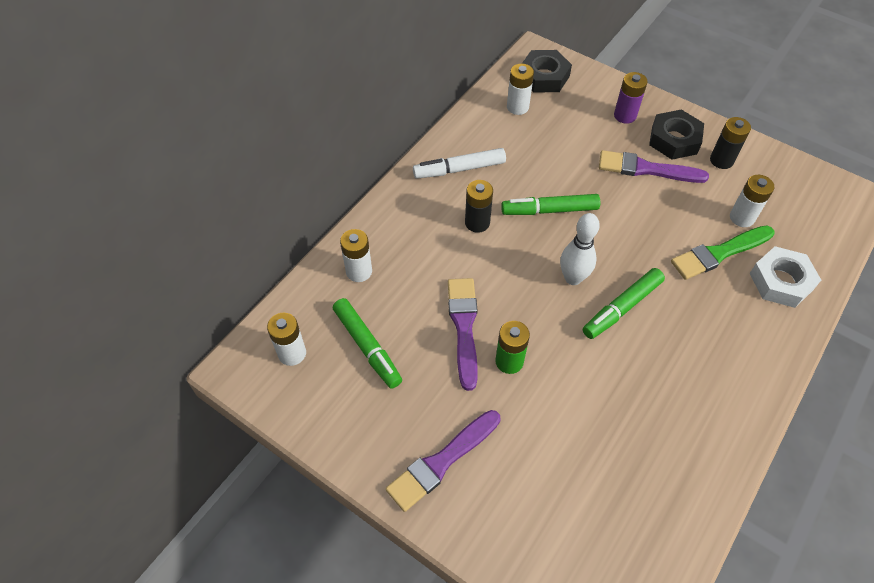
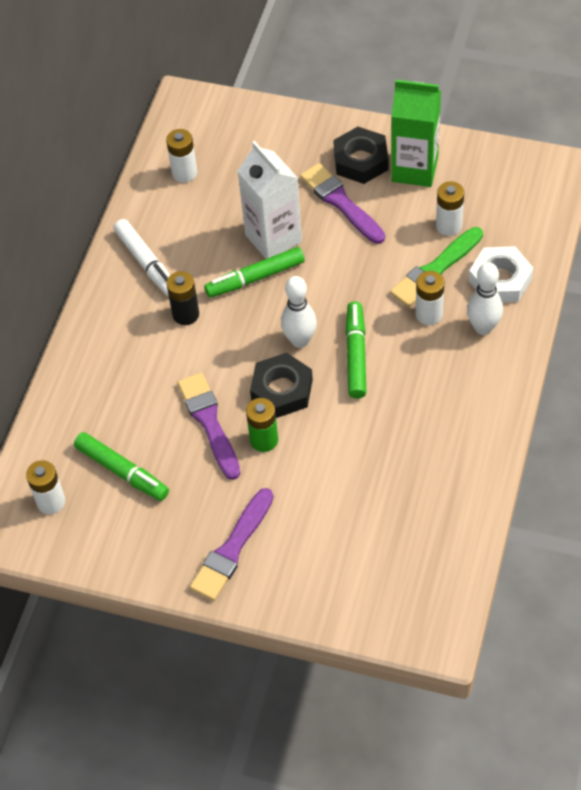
camera: 15 degrees left, 0 degrees up
white battery [340,229,372,282] -> white battery moved to [416,271,444,325]
white marker [413,148,506,179] -> white marker turned 90 degrees counterclockwise [114,219,170,296]
black nut [522,50,572,93] -> black nut moved to [250,353,313,418]
green marker [583,268,665,339] -> green marker turned 150 degrees clockwise [346,301,366,399]
purple brush [599,150,709,183] -> purple brush turned 60 degrees clockwise [300,163,385,244]
purple battery [614,72,648,124] -> none
black battery [710,117,751,169] -> green carton [391,80,441,187]
none -> white carton [237,141,302,259]
none -> white bowling pin [467,262,503,335]

